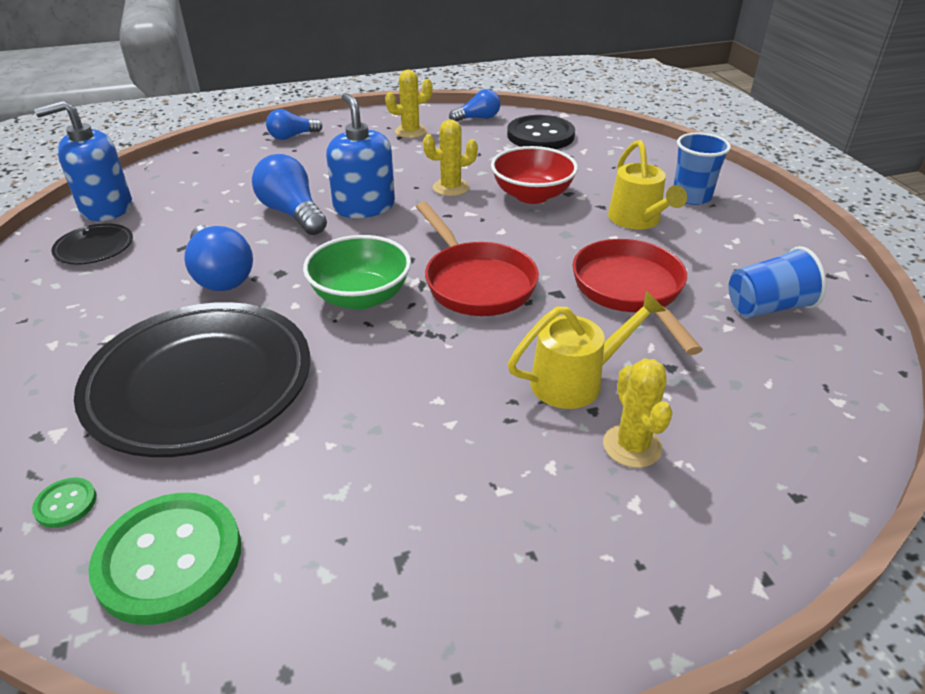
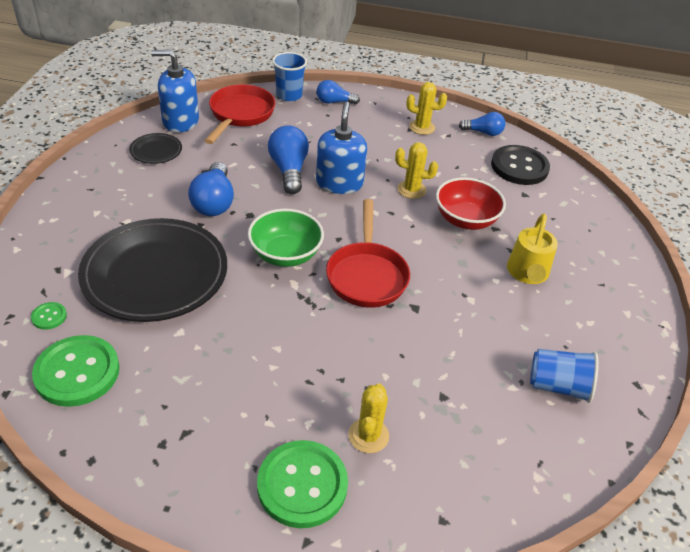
camera: 25 degrees right, 5 degrees up
yellow watering can [508,291,666,409] -> none
red pan [573,239,703,355] -> red pan moved to [204,85,276,144]
blue cup [673,132,731,205] -> blue cup moved to [272,52,307,101]
none -> green button [257,440,348,528]

